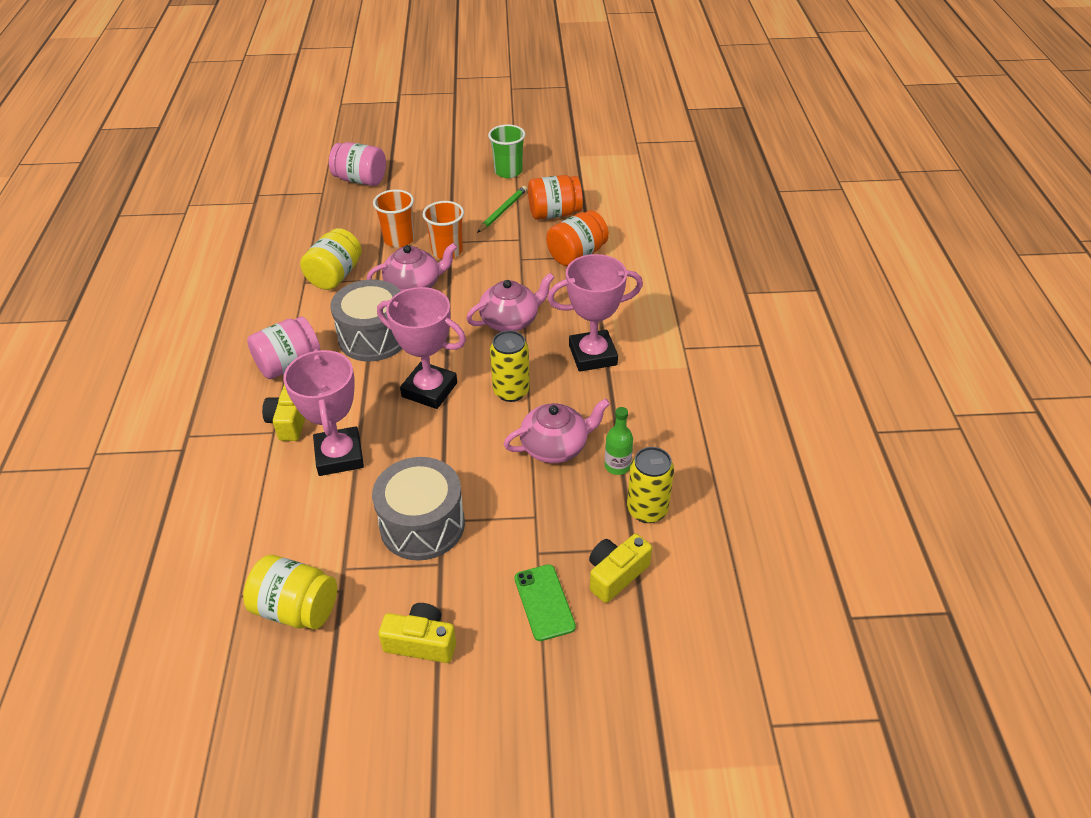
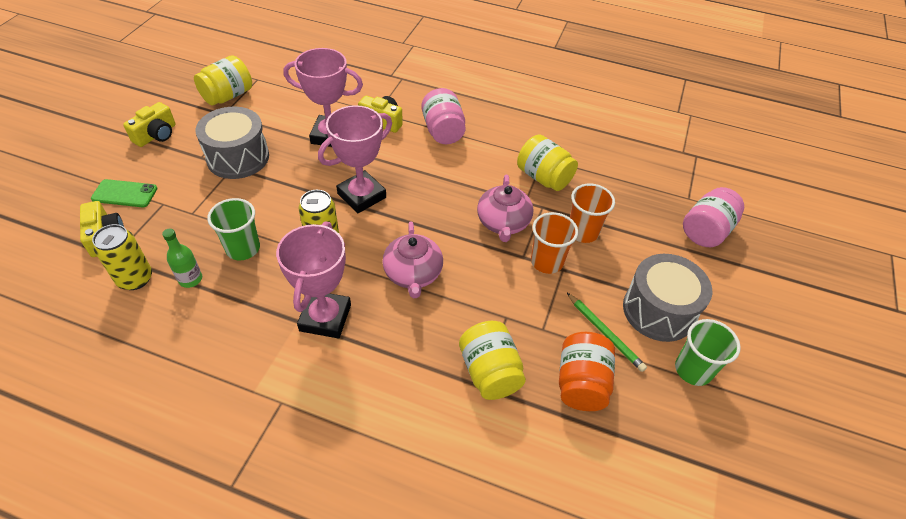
camera: 110 degrees right, 5 degrees up
grey drum [330,279,402,361] -> grey drum moved to [623,254,712,342]
pink teapot [504,398,610,463] -> green cup [207,198,260,260]
orange jar [546,211,609,266] -> yellow jar [459,321,526,400]

